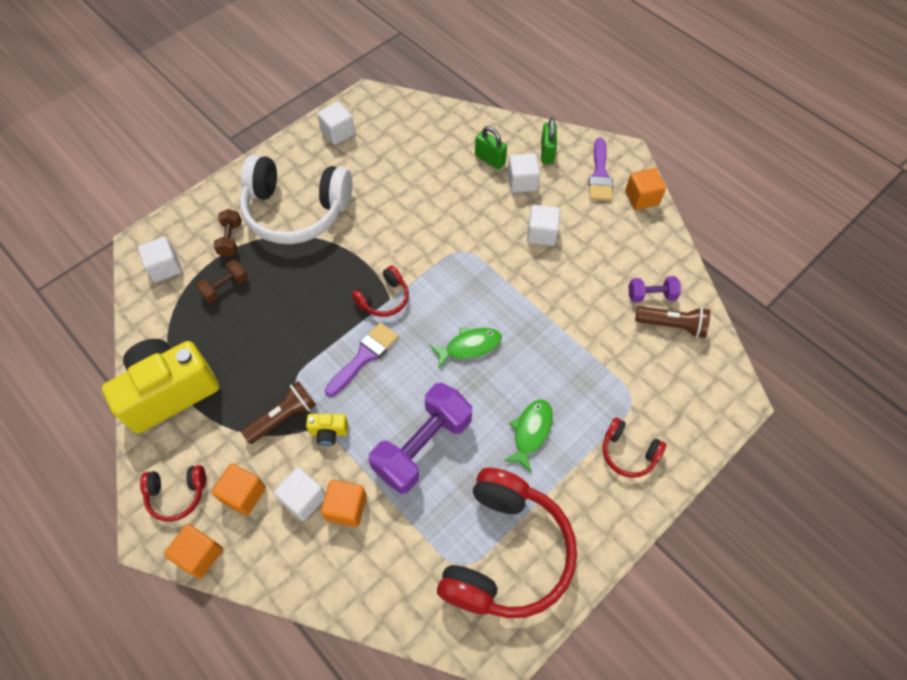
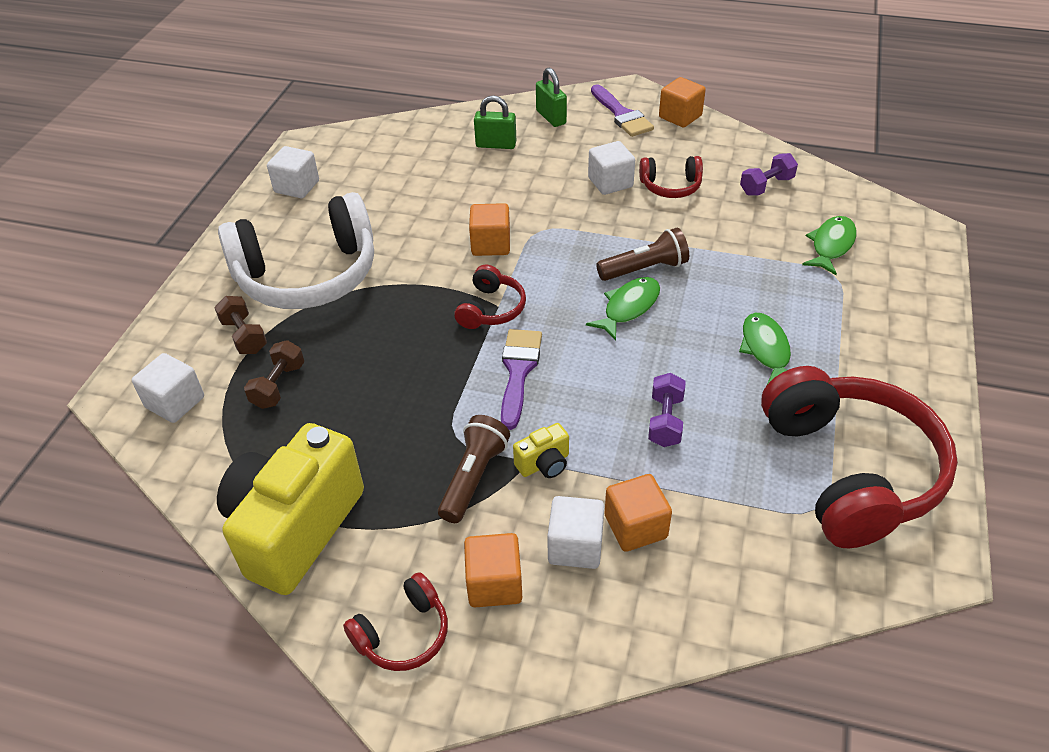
camera: 30 degrees left, 15 degrees down
orange cube [164,524,223,579] -> orange cube moved to [469,203,510,256]
purple dumbbell [369,383,472,494] -> purple dumbbell [648,373,686,447], size x0.49
white cube [508,153,540,193] -> none
red headphones [603,417,666,478] -> red headphones moved to [639,156,703,198]
brown flashlight [635,306,710,338] -> brown flashlight moved to [596,228,689,281]
none -> green fish [802,216,857,275]

